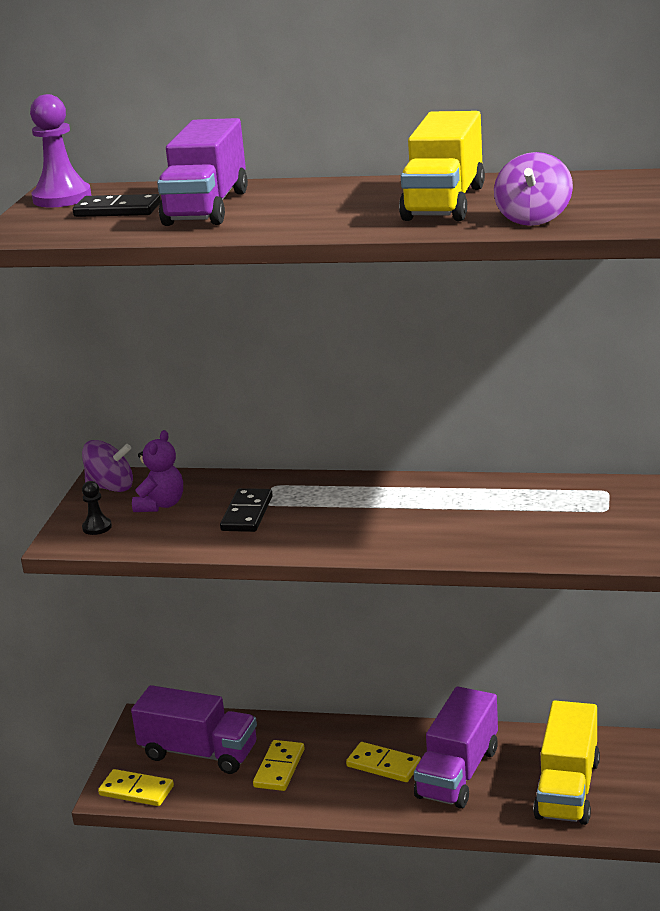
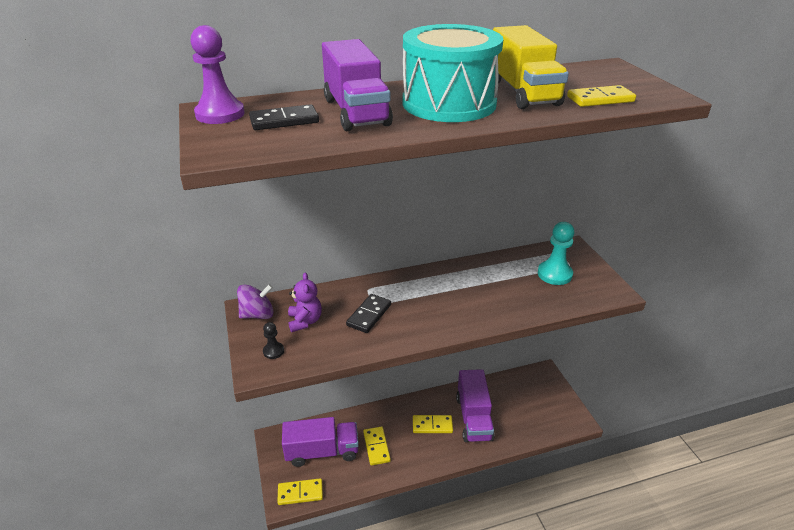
camera: 30 degrees left, 10 degrees up
black domino [220,488,273,532] -> black domino turned 45 degrees clockwise [346,294,391,333]
purple spinning top [494,152,573,226] -> yellow domino [567,85,636,107]
yellow truck [533,700,600,825] -> none
none -> turquoise drum [403,24,503,122]
none -> turquoise pawn [538,222,575,285]

